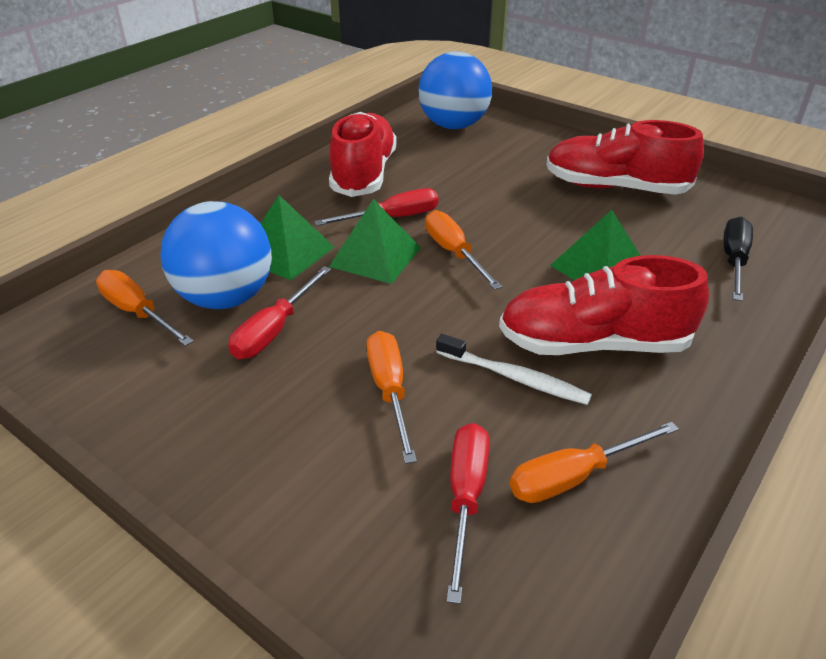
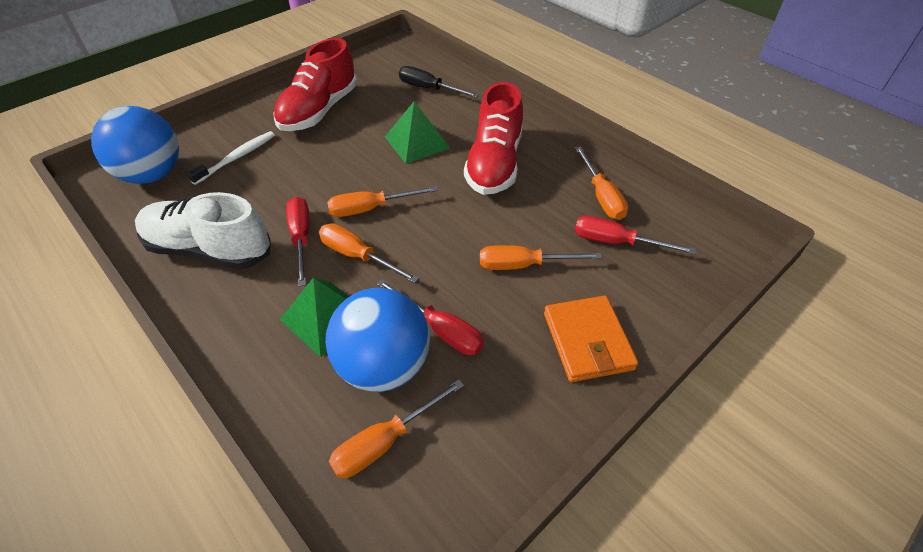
camera: 80 degrees left, 10 degrees up
red shoe [329,112,397,197] -> white shoe [135,192,270,269]
green pyramid [329,199,421,284] -> orange screwdriver [319,223,419,283]
white toothbrush [436,334,592,405] -> white toothbrush moved to [187,131,275,185]
none -> orange wallet [544,295,638,382]

